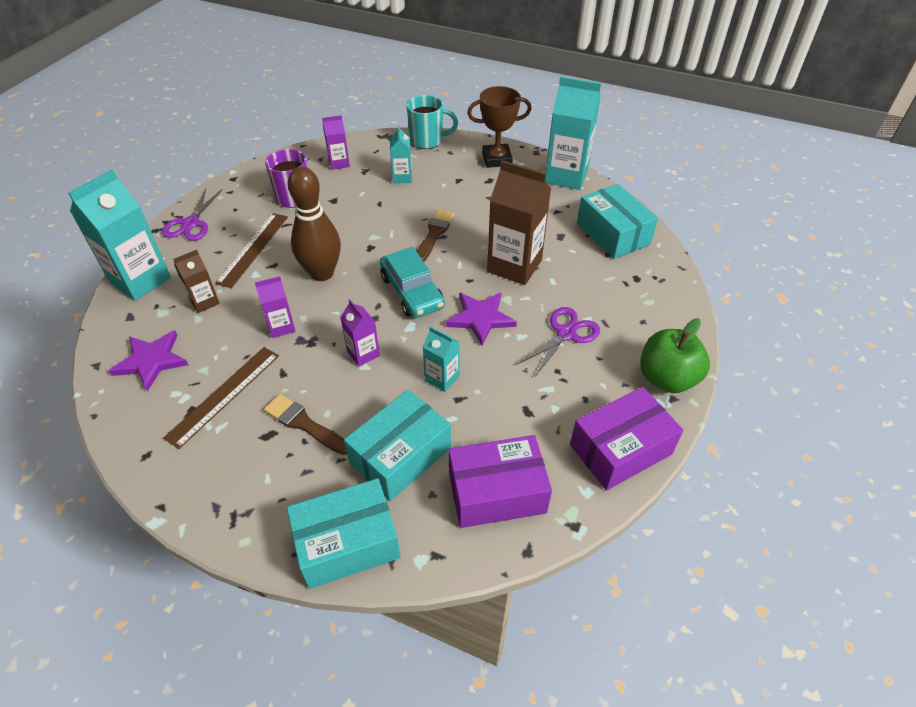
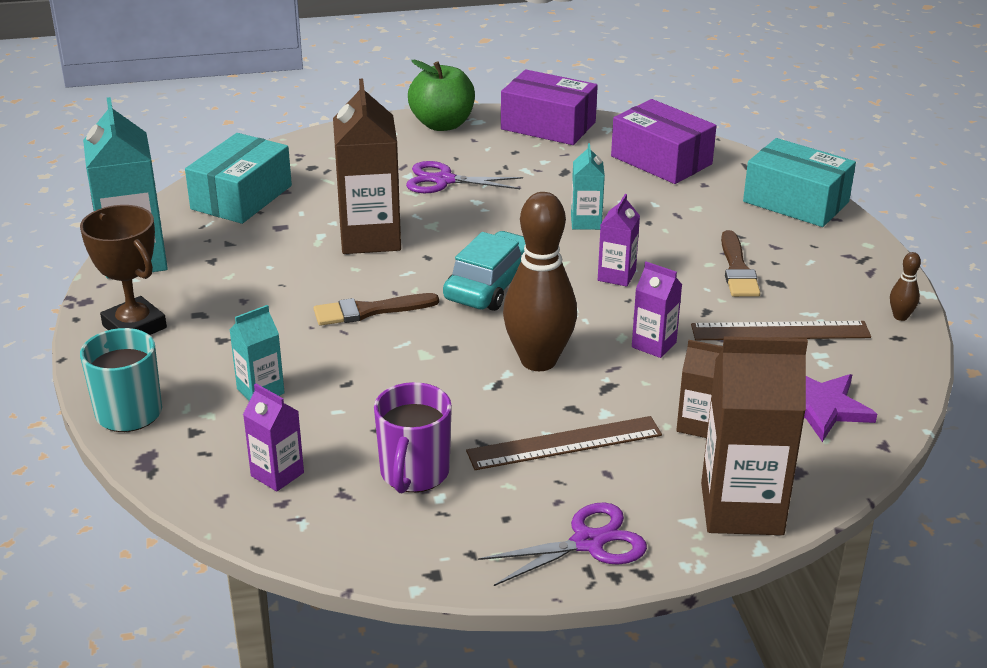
camera: 125 degrees left, 15 degrees down
turquoise carton [68,170,171,301] -> brown carton [701,336,808,535]
turquoise box [344,389,451,501] -> none
purple star [446,293,517,345] -> none
none -> brown bowling pin [890,252,921,321]

